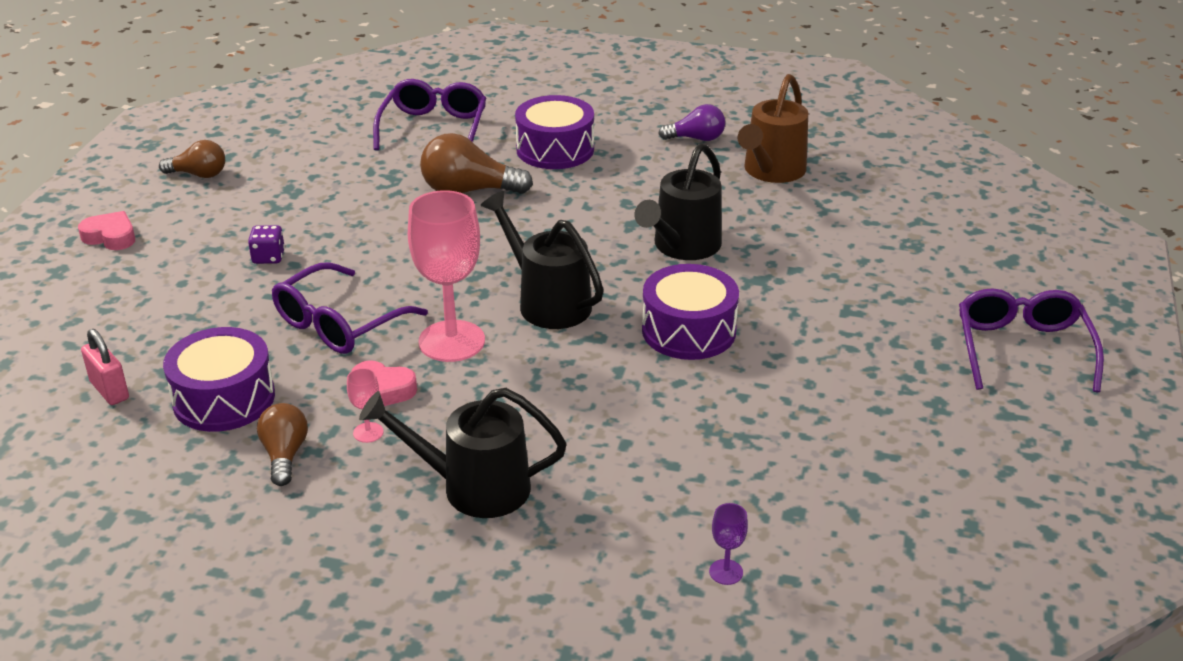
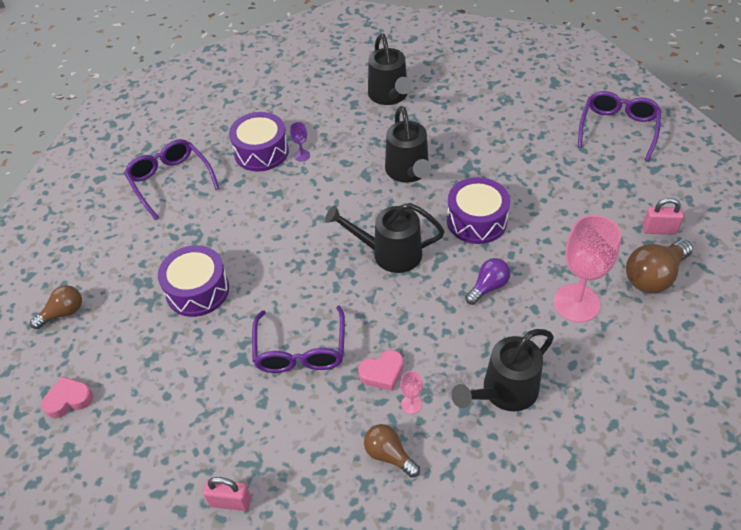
camera: 40 degrees left, 15 degrees up
purple drum [163,327,275,432] -> purple drum moved to [158,245,229,317]
purple dice [248,225,285,264] -> none
pink goblet [408,190,485,362] -> pink goblet moved to [553,215,621,322]
brown light bulb [420,133,533,194] -> brown light bulb moved to [626,239,693,293]
purple light bulb [658,104,725,141] -> purple light bulb moved to [465,258,510,305]
purple goblet [709,503,748,585] -> purple goblet moved to [290,122,310,161]
brown watering can [738,74,808,183] -> black watering can [368,33,412,105]
purple glasses [959,288,1104,392] -> purple glasses turned 60 degrees clockwise [578,91,661,161]
none -> pink padlock [642,198,684,235]

